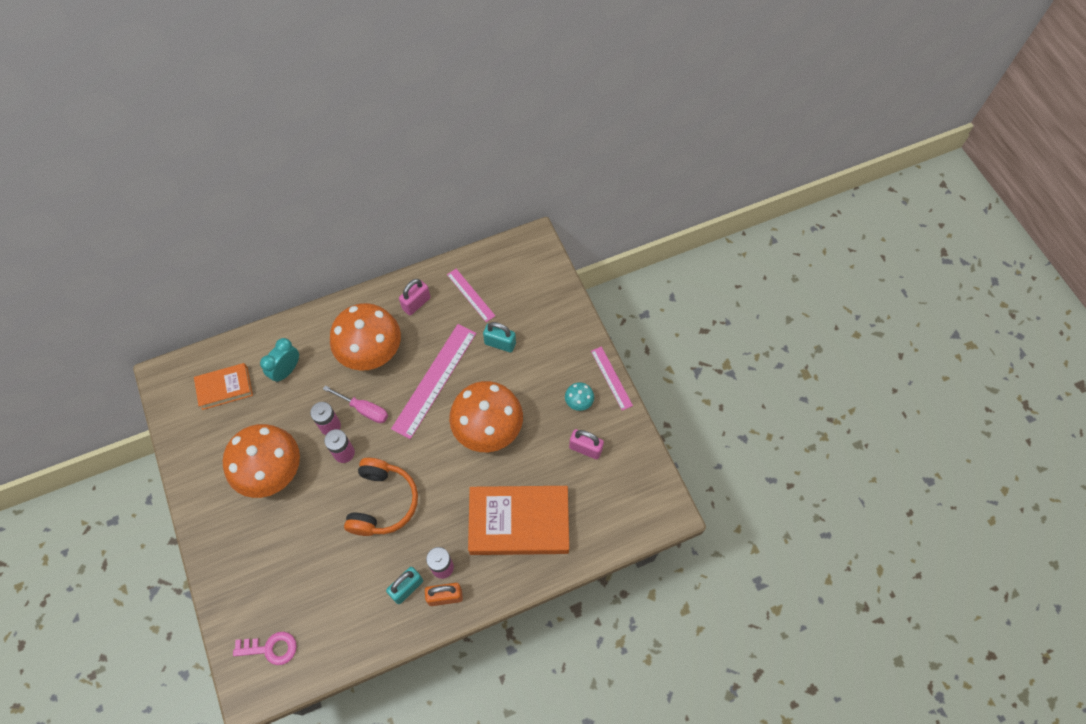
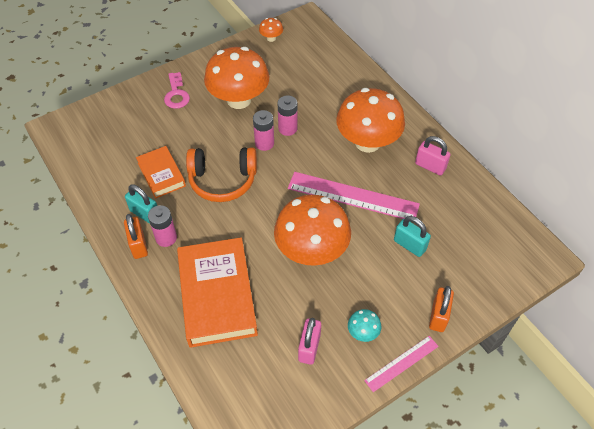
camera: 80 degrees right, 10 degrees down
orange book [194,363,253,410] -> orange book moved to [136,146,186,199]
pink key [233,632,297,665] -> pink key moved to [164,72,190,109]
turquoise clock [260,338,299,383] -> none
pink screwdriver [323,386,388,423] -> none
pink ruler [447,269,495,322] -> none
turquoise padlock [483,322,516,352] -> turquoise padlock turned 60 degrees counterclockwise [394,216,431,257]
none -> orange mushroom [259,18,283,42]
none -> orange padlock [429,286,454,332]

